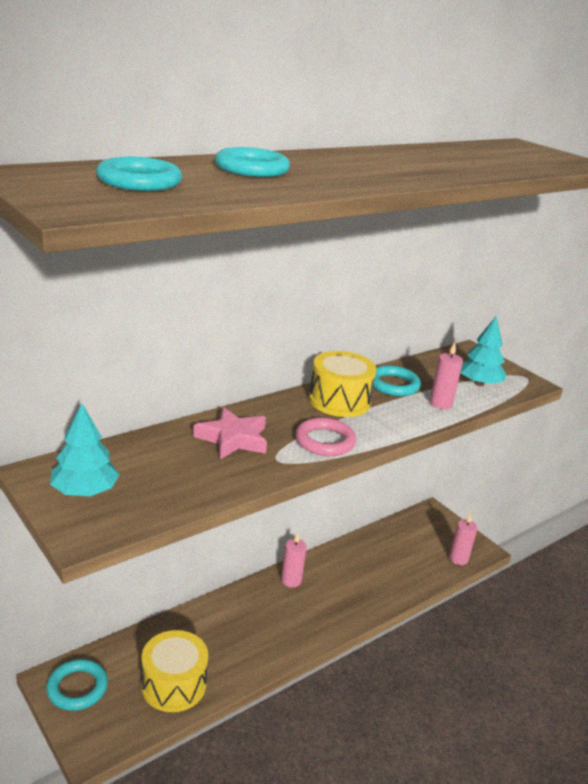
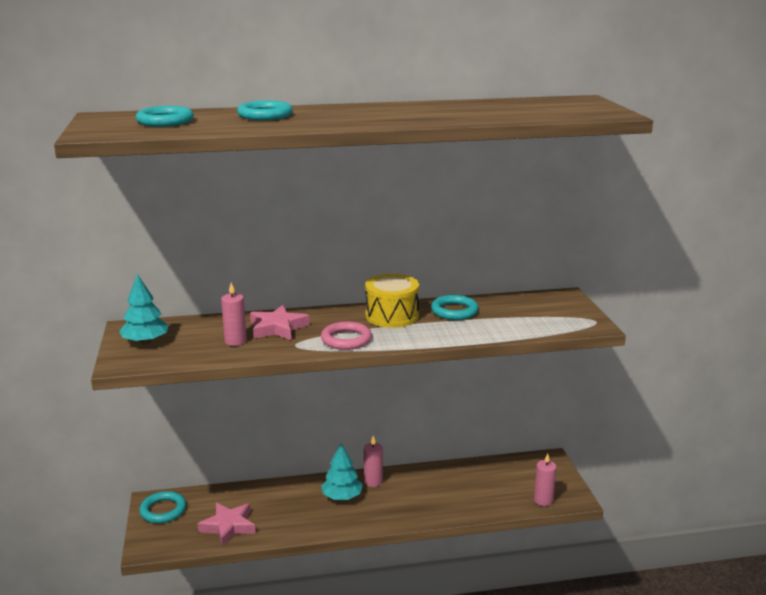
camera: 30 degrees right, 5 degrees down
yellow drum [141,630,208,712] -> pink star [198,503,256,546]
pink candle [430,342,463,409] -> pink candle moved to [221,283,247,346]
turquoise tree [461,317,507,386] -> turquoise tree moved to [321,443,363,500]

